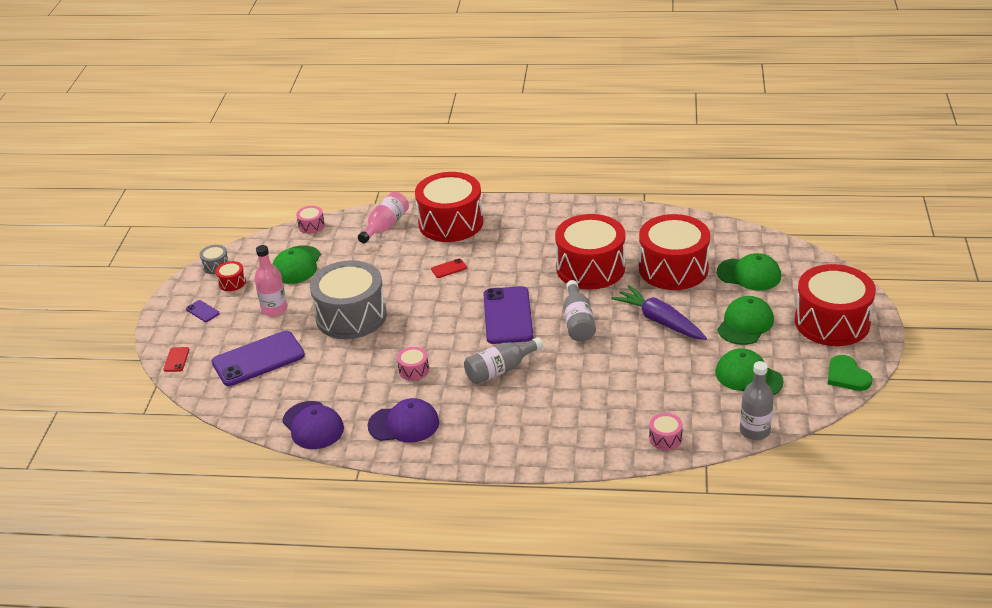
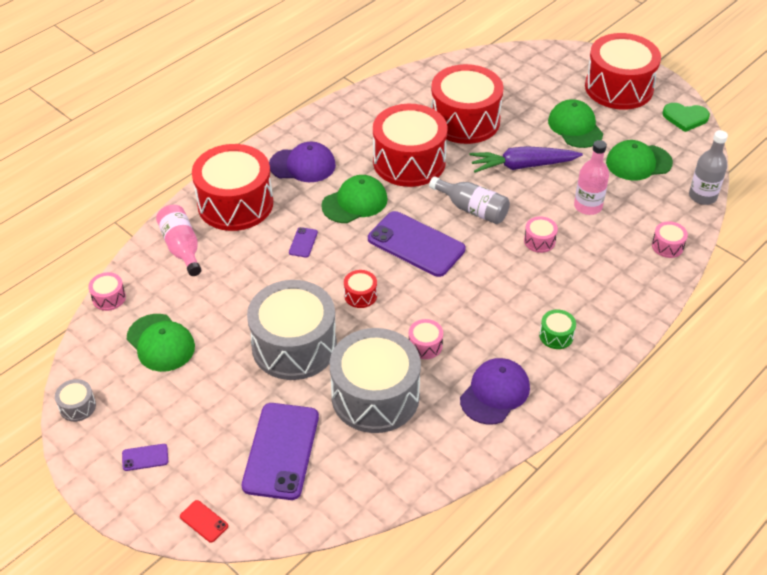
camera: 55 degrees left, 10 degrees up
red drum [215,261,246,291] -> red drum moved to [344,270,377,308]
pink bottle [254,245,287,316] -> pink bottle moved to [574,140,609,215]
purple cap [282,401,344,449] -> purple cap moved to [269,142,336,182]
red phone [431,259,467,278] -> purple phone [289,227,318,258]
grey bottle [464,337,543,384] -> none
green cap [717,253,781,290] -> green cap moved to [321,175,388,223]
none -> grey drum [330,328,421,433]
none -> pink drum [524,216,558,253]
none -> green drum [539,309,576,349]

